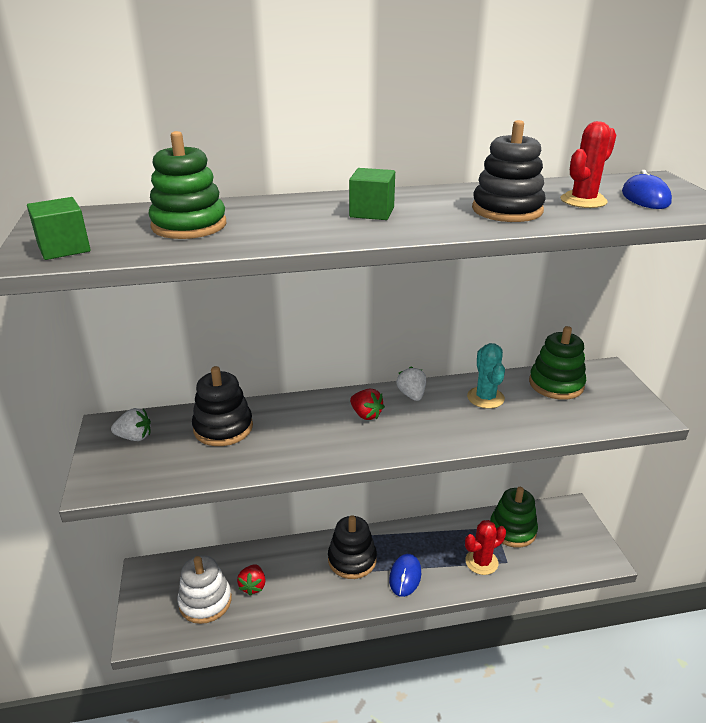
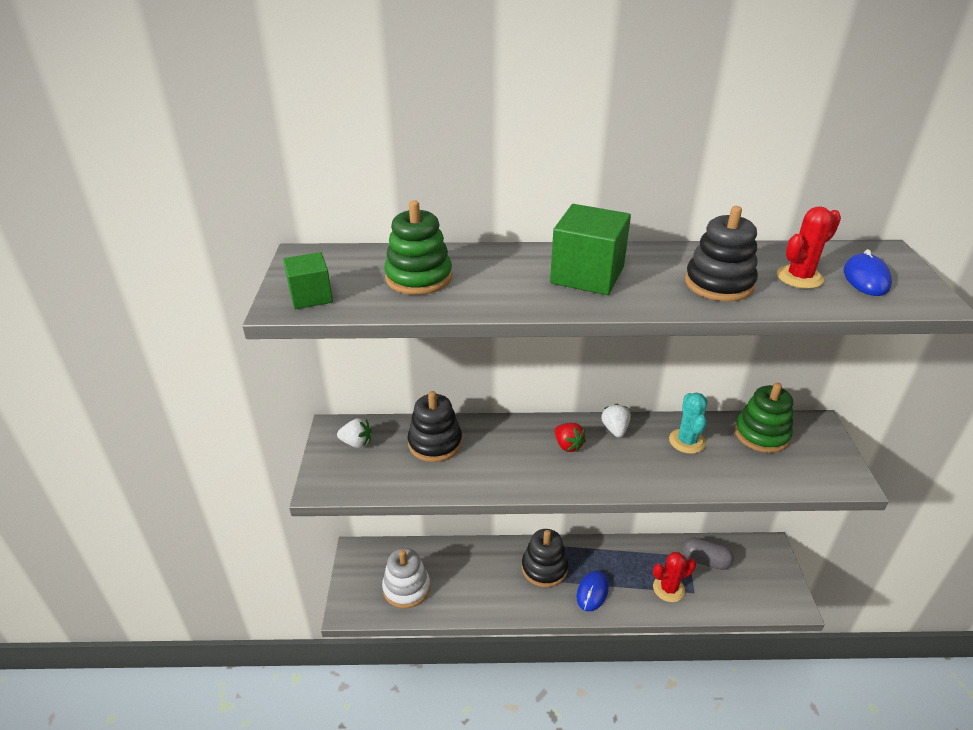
camera: 10 degrees right, 5 degrees up
red strawberry [237,564,266,596] -> none
green cube [349,168,395,220] -> green cube [550,204,631,295], size x1.66
green stacking toy [490,487,538,548] -> grey capsule [683,538,734,570]

